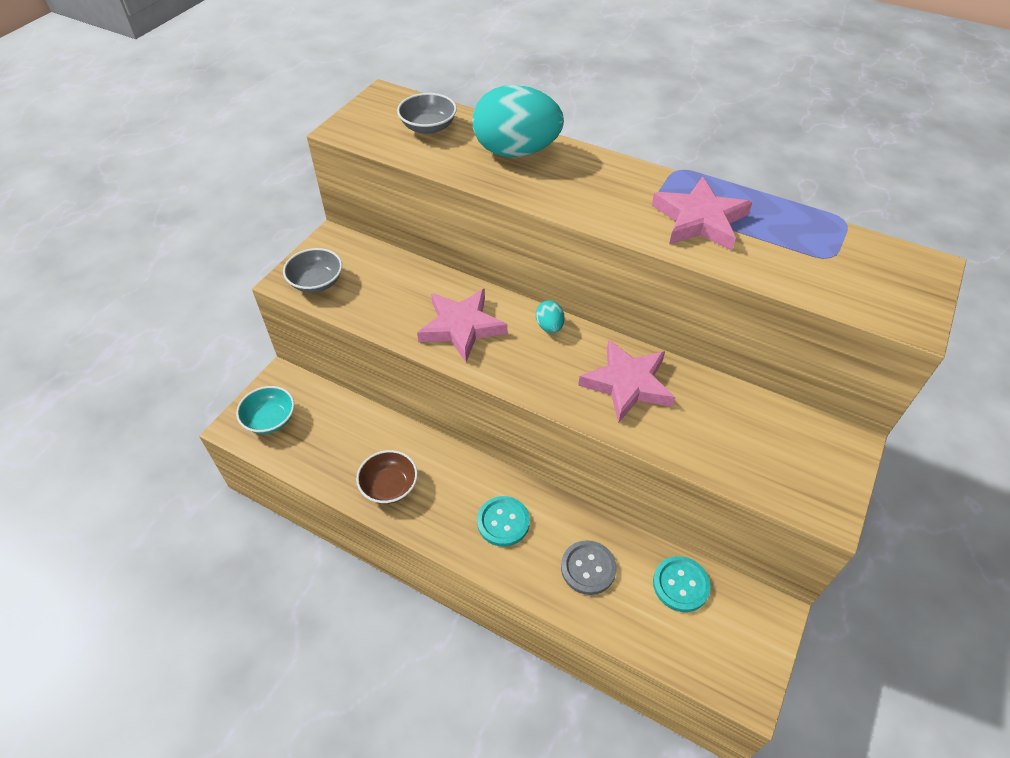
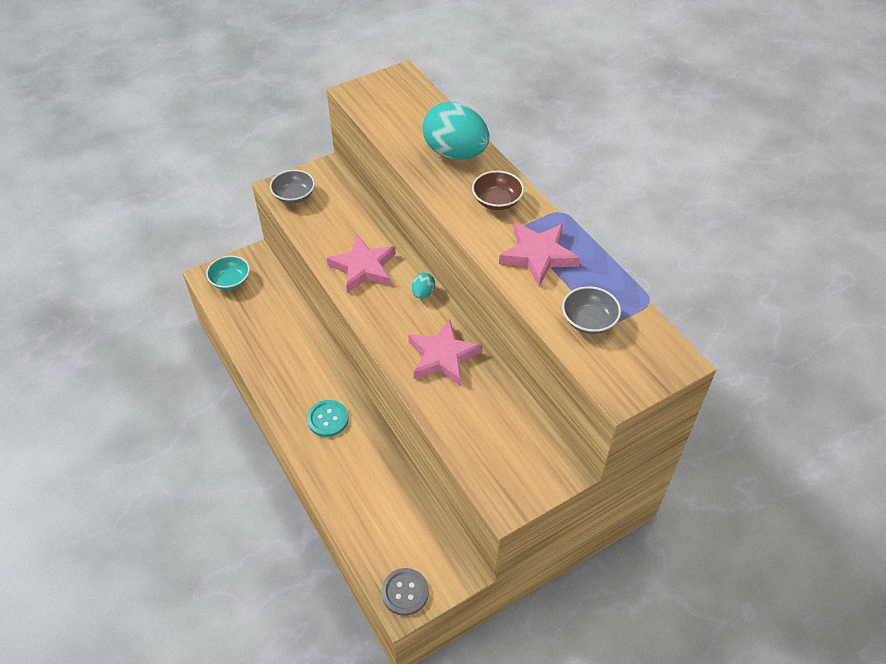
camera: 30 degrees right, 0 degrees up
brown bowl [356,450,418,504] -> brown bowl moved to [472,171,524,210]
grey bowl [397,93,457,134] -> grey bowl moved to [562,286,621,334]
grey button [561,540,617,595] -> grey button moved to [382,568,429,616]
turquoise button [653,556,711,612] -> none

